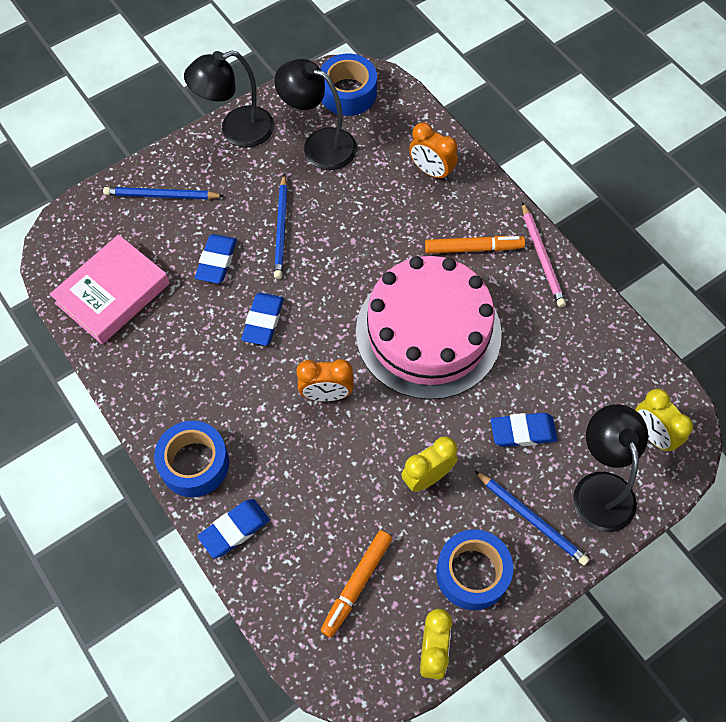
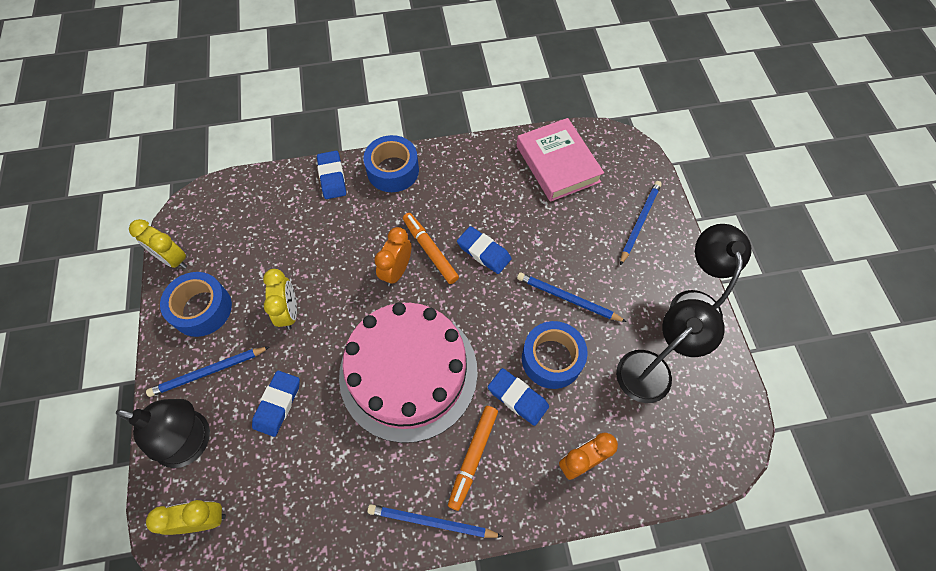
camera: 115 degrees right, 0 degrees up
blue eraser [195,234,237,284] -> blue eraser moved to [488,368,549,426]
blue tape [320,54,377,116] -> blue tape moved to [522,321,588,389]
orange marker [321,531,392,637] -> orange marker moved to [403,213,459,284]
pink pencil [522,202,566,307] -> blue pencil [367,504,503,538]

